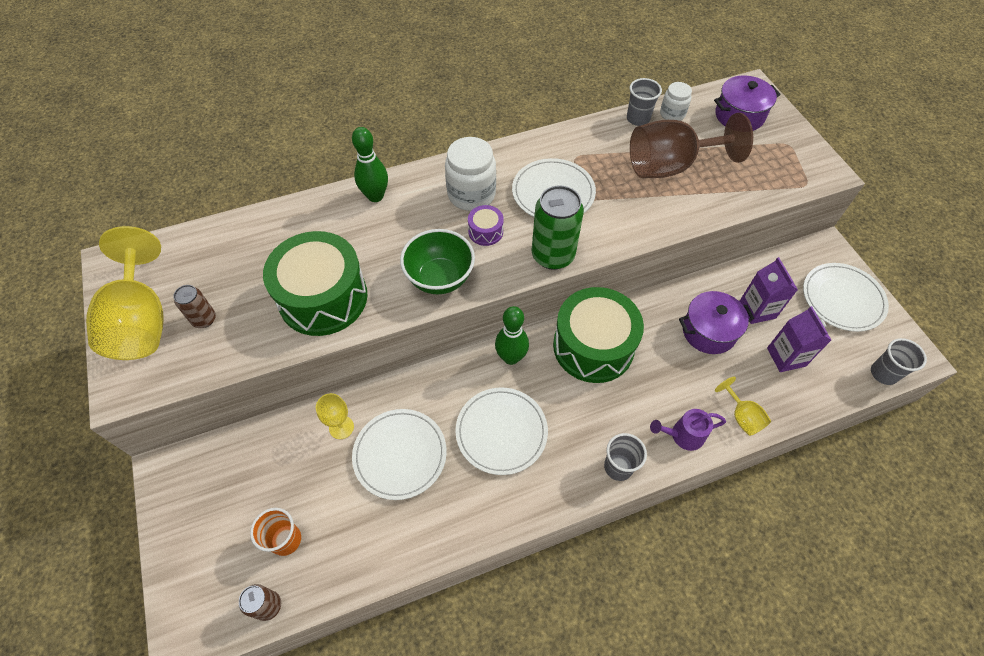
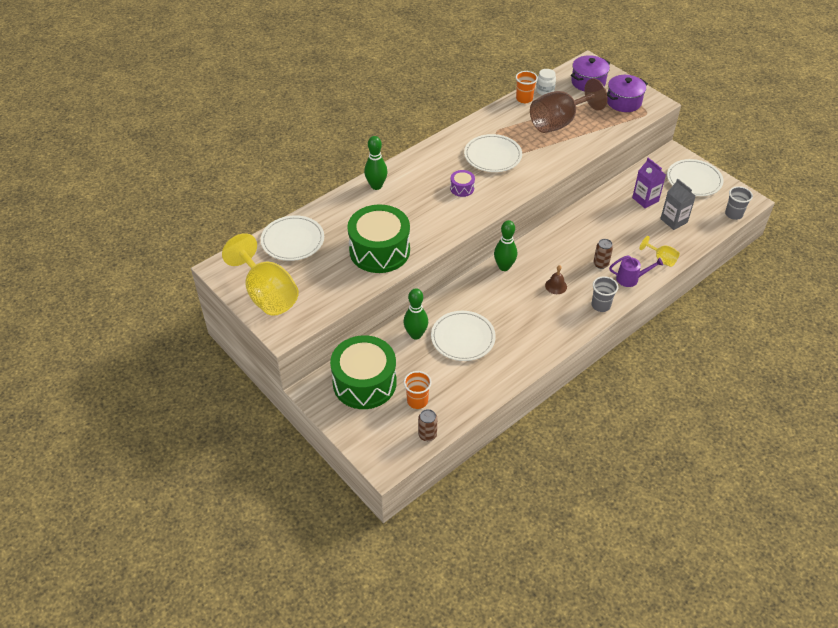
camera: 20 degrees left, 10 degrees down
brown can [173,285,216,328] -> brown can moved to [593,239,613,269]
yellow goblet [316,393,354,439] -> green bowling pin [403,288,428,339]
green bowl [400,229,475,294] -> none
white jar [445,137,496,211] -> none
white plate [455,388,548,475] -> white plate moved to [261,215,324,261]
green can [531,185,584,270] -> none
green drum [553,287,644,383] -> green drum moved to [330,335,397,409]
grey cup [627,78,662,126] -> orange cup [516,71,538,103]
purple watering can [650,409,726,451] -> purple watering can turned 150 degrees counterclockwise [609,255,663,287]
purple pot [679,291,754,354] -> purple pot moved to [607,75,648,112]
purple carton [767,306,831,372] -> grey carton [660,179,696,230]
none -> brown bell [545,265,567,294]

